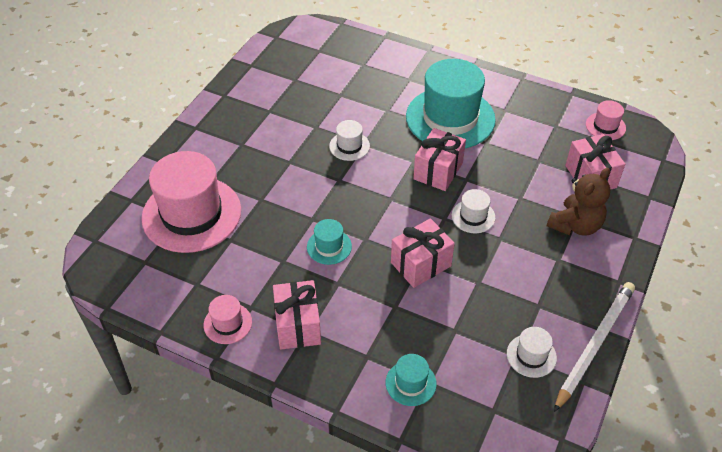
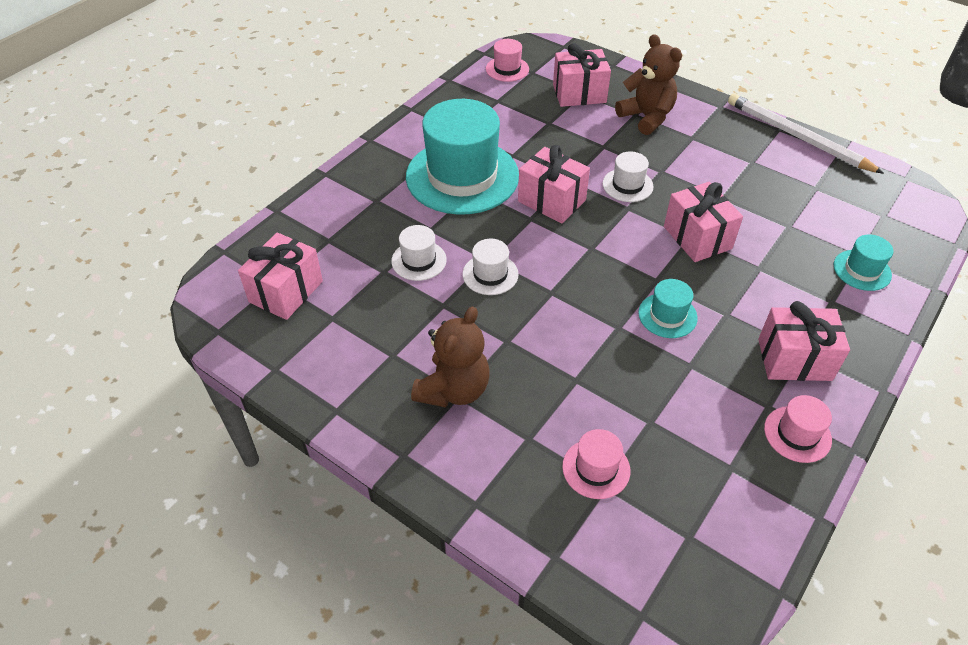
camera: 80 degrees left, 0 degrees up
pink hat [141,151,241,253] -> pink hat [562,429,630,499], size x0.44
white hat [507,327,557,378] -> white hat moved to [391,225,447,281]
none -> pink gift [238,232,323,320]
none -> brown teddy bear [411,306,490,408]

